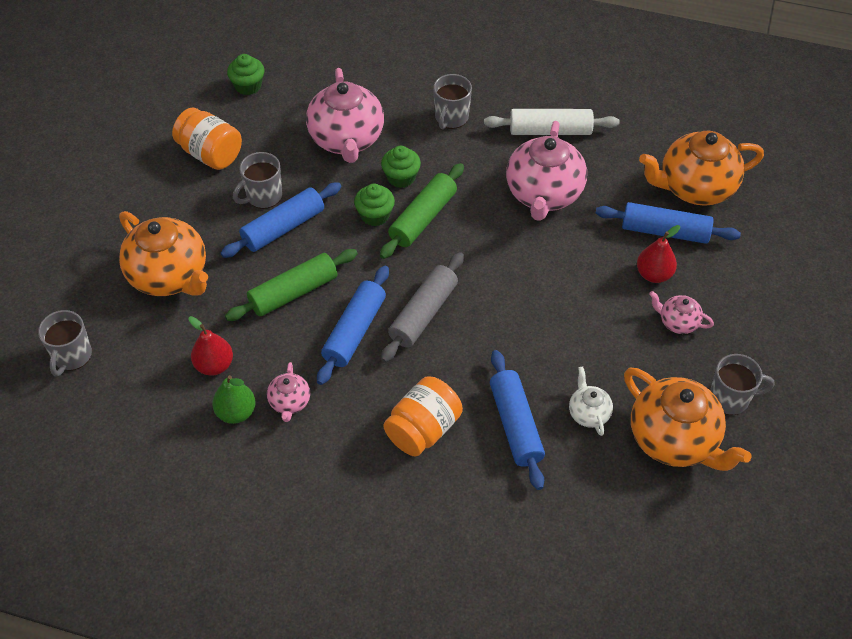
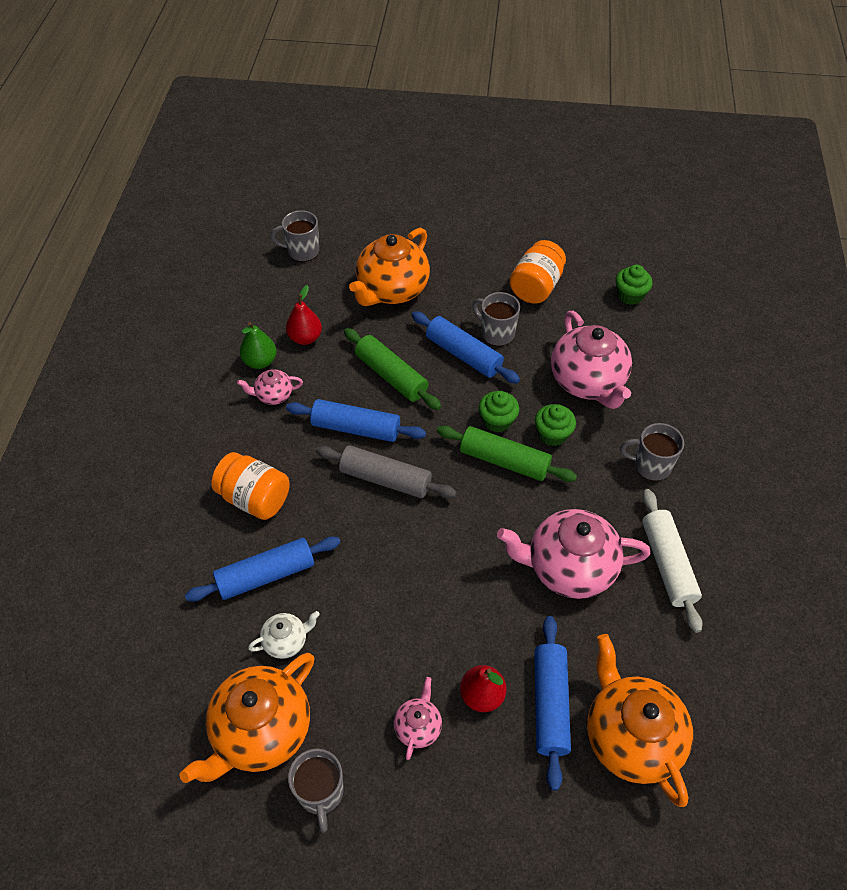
camera: 80 degrees right, 0 degrees up
pink teapot [306,68,384,163] -> pink teapot turned 90 degrees counterclockwise [551,311,632,409]

